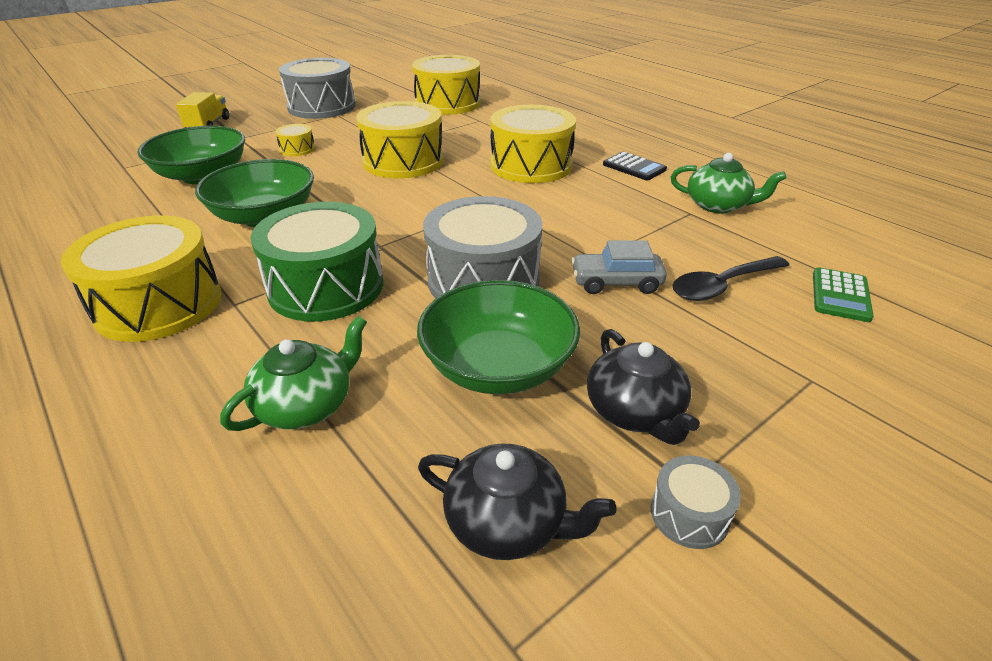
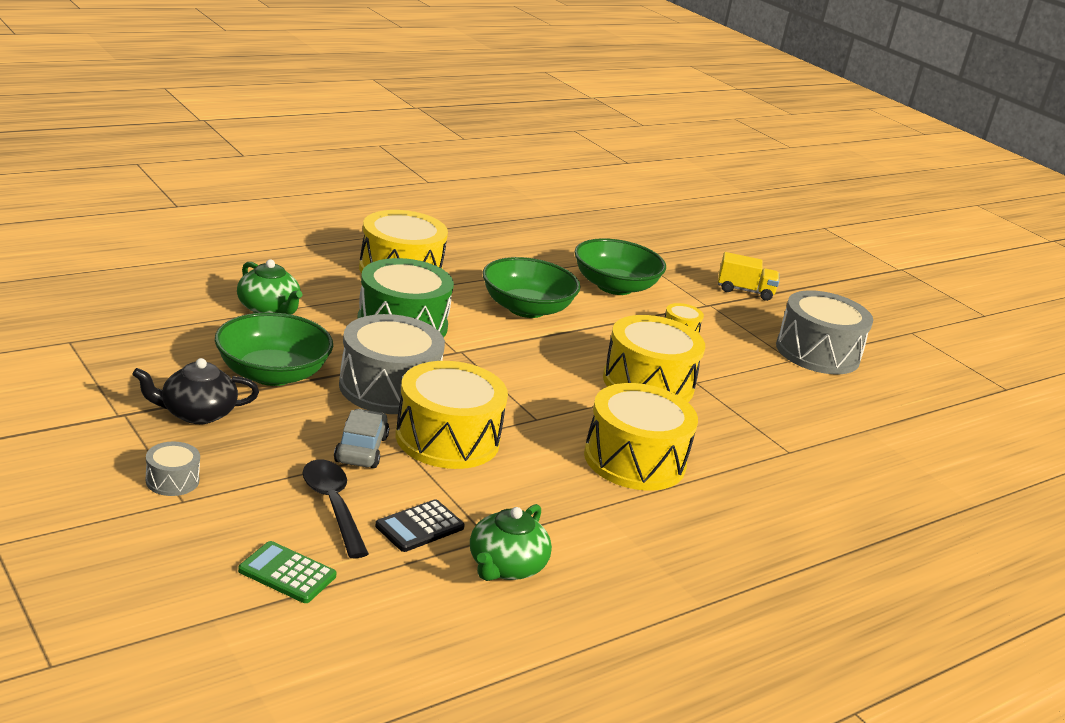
camera: 90 degrees right, 10 degrees down
yellow drum [412,55,481,115] -> yellow drum moved to [396,361,508,469]
black teapot [418,443,616,560] -> none
black calculator [603,152,667,181] -> black calculator moved to [375,499,465,552]
grey drum [651,456,741,549] -> grey drum moved to [146,442,200,496]

